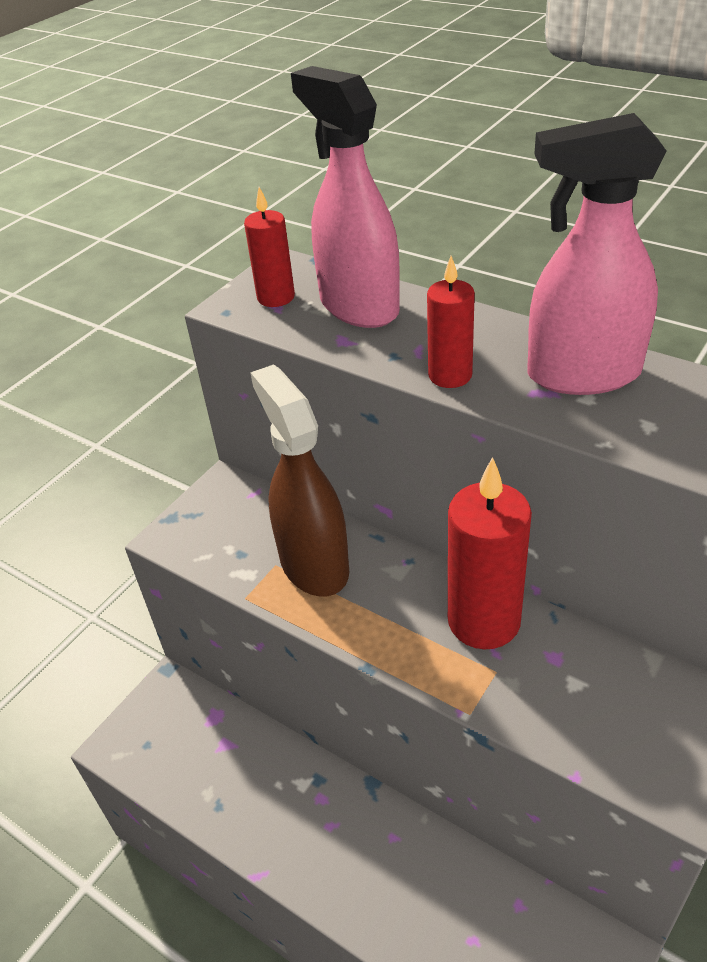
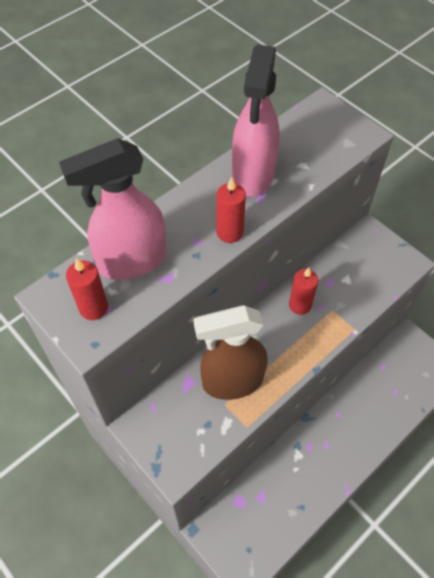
camera: 80 degrees left, 15 degrees up
red candle [448,457,532,649] -> red candle [289,268,318,315], size x0.57

